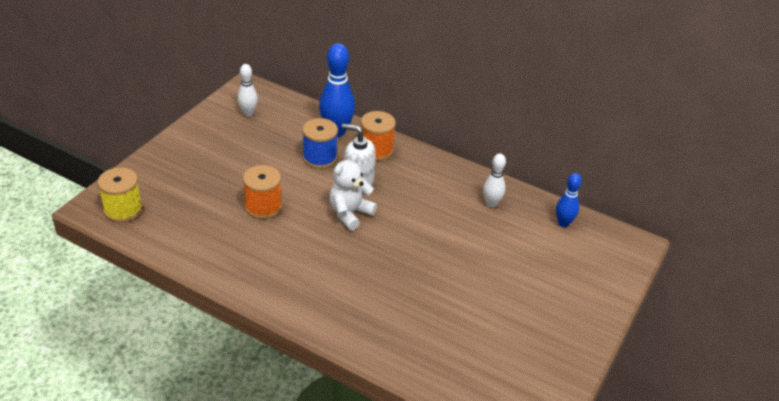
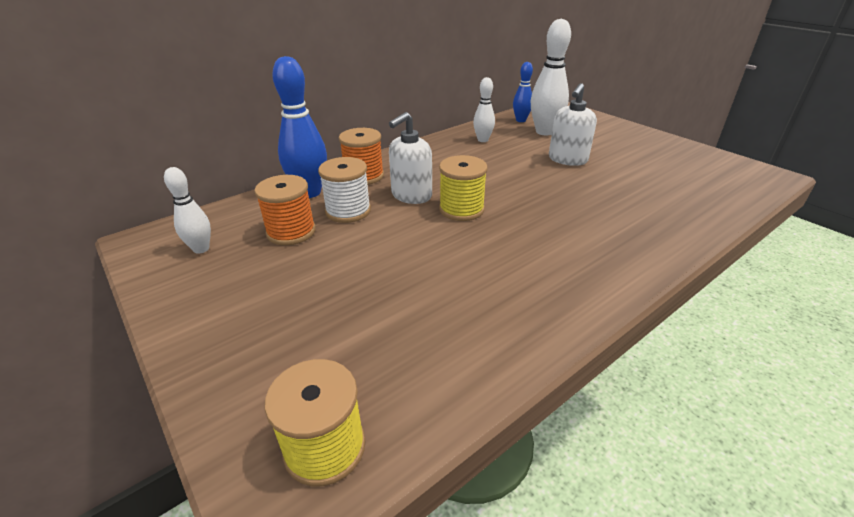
camera: 65 degrees left, 5 degrees down
orange spool [243,165,282,219] -> orange spool moved to [254,175,316,245]
blue spool [302,118,338,169] -> white spool [318,157,371,223]
white teddy bear [329,153,377,230] -> yellow spool [439,155,488,221]
none -> white bowling pin [531,19,571,135]
none -> white soap dispenser [549,83,597,166]

